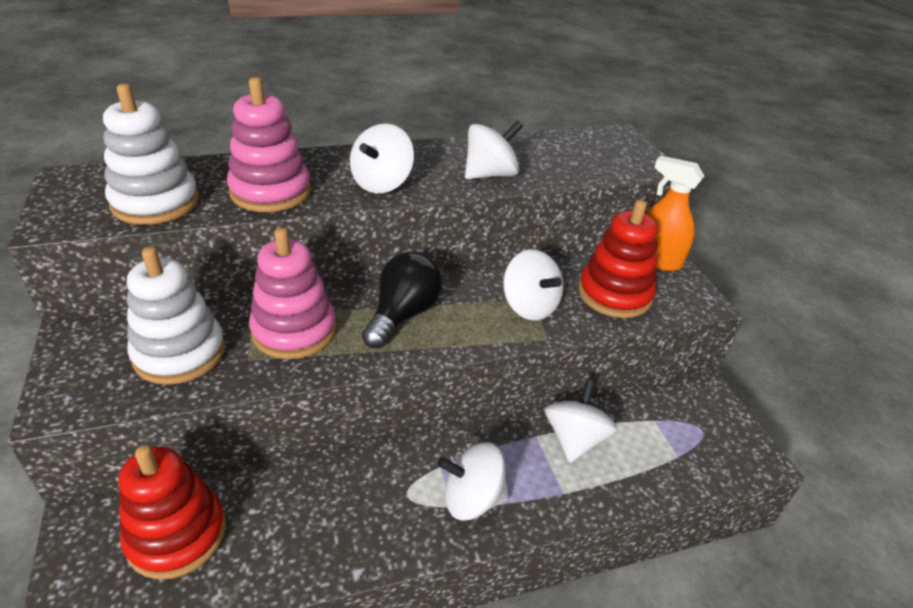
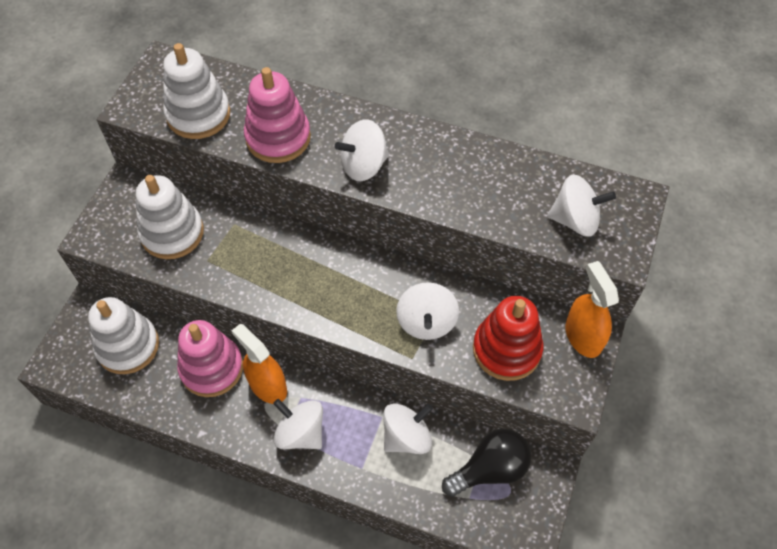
camera: 40 degrees right, 20 degrees up
red stacking toy [119,445,226,579] -> white stacking toy [88,297,159,374]
pink stacking toy [249,228,336,359] -> pink stacking toy moved to [177,320,243,397]
black light bulb [362,251,443,348] -> black light bulb moved to [442,428,532,497]
white spinning top [465,121,523,179] -> white spinning top moved to [547,175,616,237]
none -> orange spray bottle [232,324,287,404]

